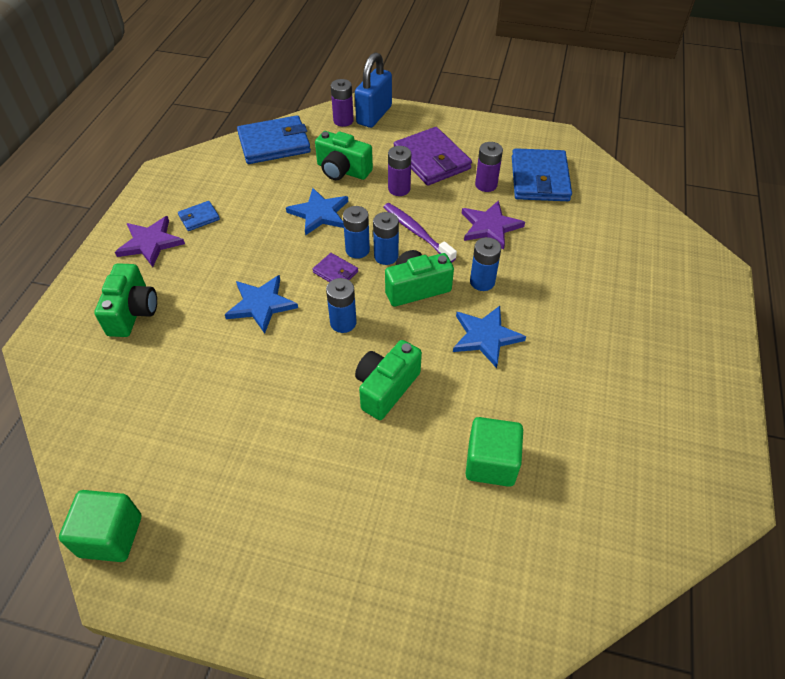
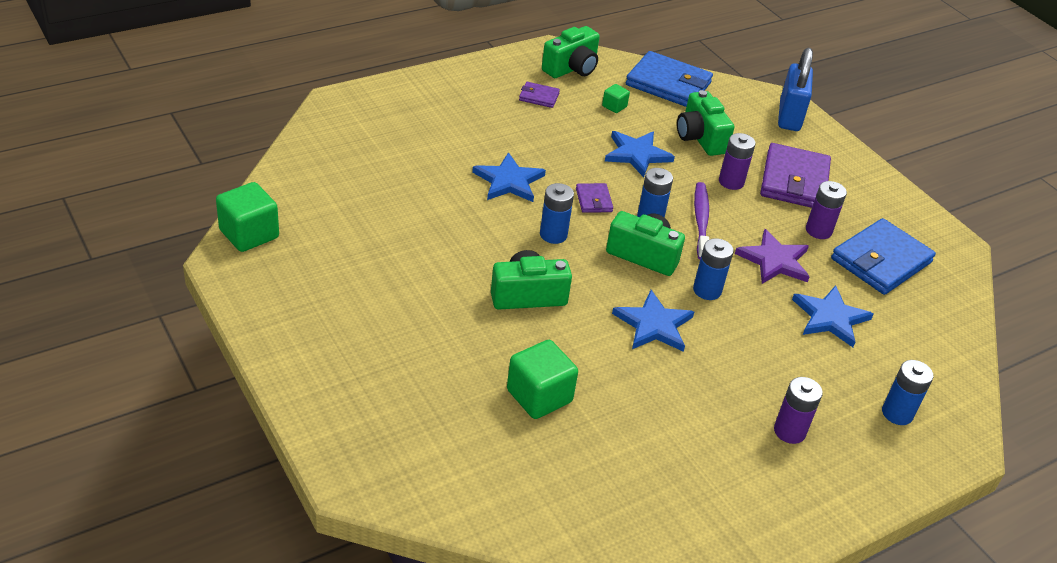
camera: 40 degrees right, 10 degrees down
green camera [94,263,157,337] -> green camera moved to [542,26,600,78]
purple star [115,216,185,267] -> none
blue wallet [178,201,220,231] -> purple wallet [519,82,560,108]
purple battery [331,79,354,127] -> purple battery moved to [774,377,823,444]
blue battery [343,206,370,259] -> blue battery moved to [882,360,933,425]
blue padlock [355,52,392,128] -> blue padlock turned 60 degrees counterclockwise [778,48,813,131]
none -> green cube [602,84,630,113]
none -> blue star [792,285,873,347]

